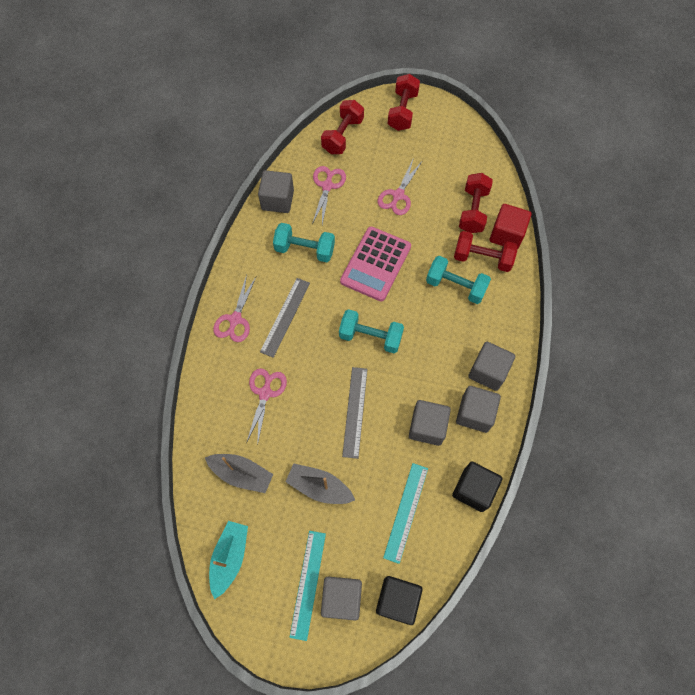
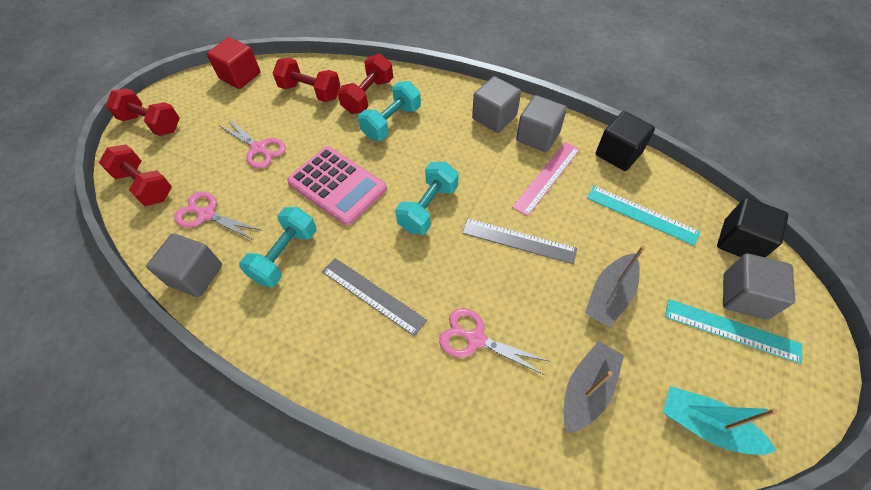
camera: 75 degrees left, 10 degrees down
pink scissors [213,275,256,342] -> none
grey cube [409,400,451,446] -> pink ruler [512,142,580,216]
red cube [490,204,531,250] -> red cube moved to [207,37,260,89]

